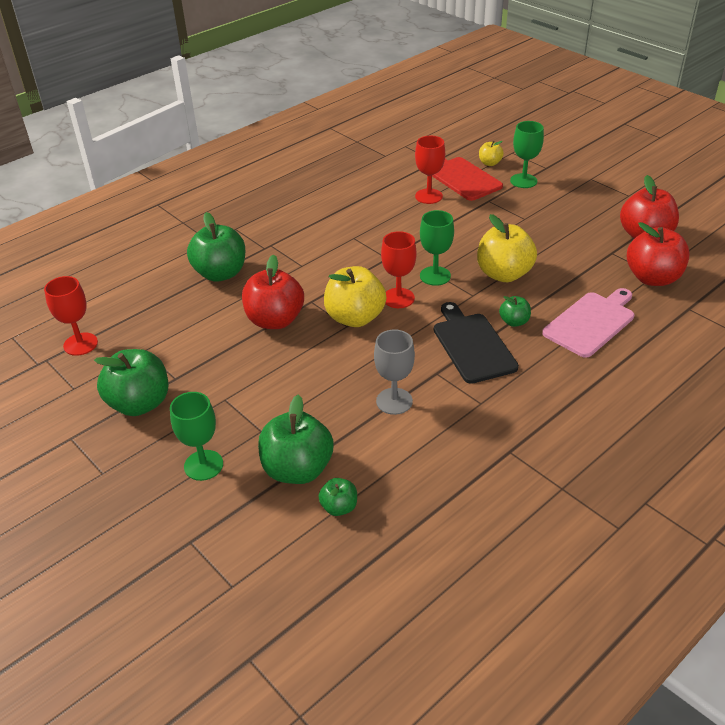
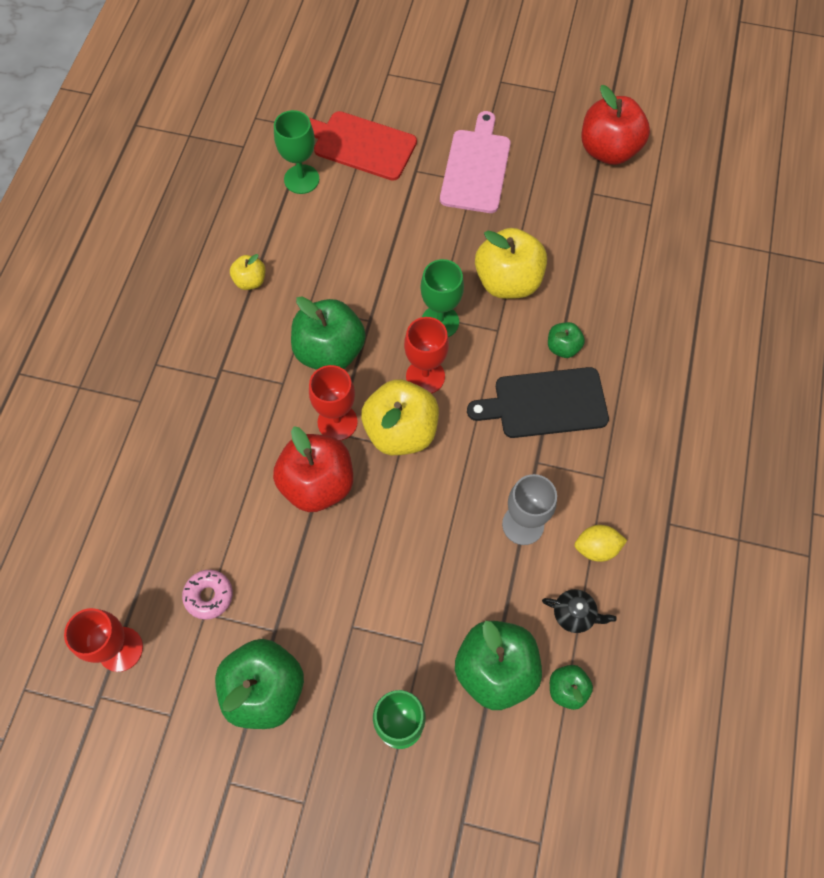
camera: 35 degrees left, 25 degrees up
green apple [187,212,245,282] -> green apple moved to [291,296,366,370]
red goblet [415,136,445,204] -> red goblet moved to [309,365,358,440]
black cutting board [434,302,519,384] -> black cutting board turned 45 degrees counterclockwise [467,367,609,438]
yellow apple [479,141,504,166] -> yellow apple moved to [230,254,265,290]
green goblet [510,121,544,188] -> green goblet moved to [274,110,319,194]
pink cutting board [542,288,634,358] -> pink cutting board moved to [440,111,511,213]
red apple [627,222,689,286] -> none
none -> pink donut [182,570,233,620]
none -> black teapot [542,589,617,633]
none -> yellow lemon [574,525,627,562]

